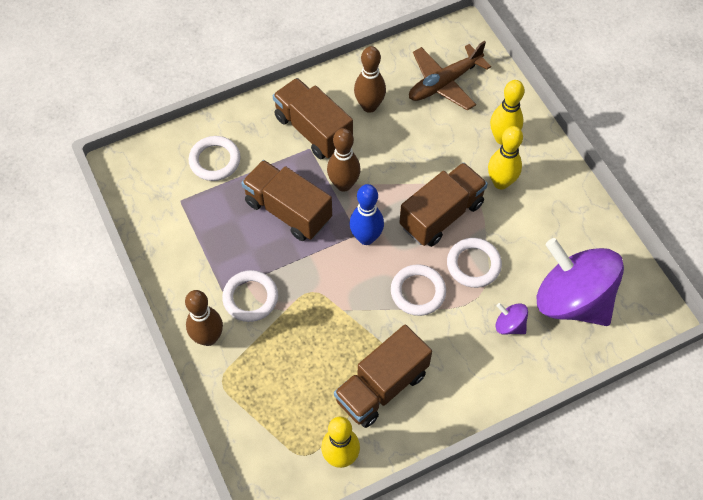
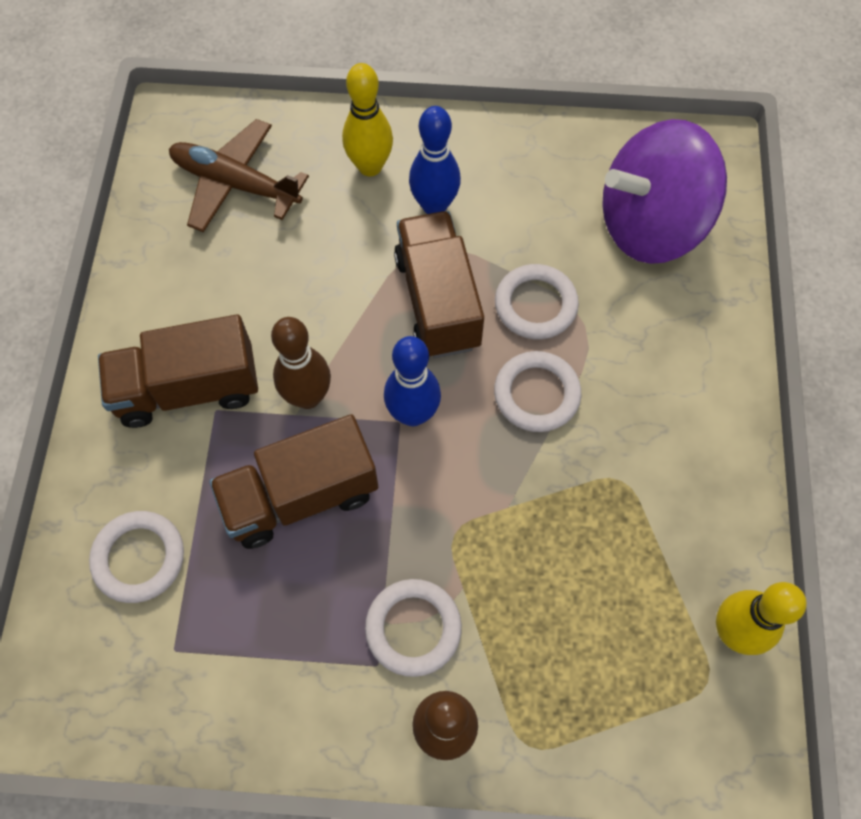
camera: 60 degrees left, 5 degrees up
brown truck [334,325,432,428] -> none
brown bowling pin [354,46,386,113] -> none
brown plane [409,41,491,111] -> brown plane turned 120 degrees clockwise [169,119,309,232]
yellow bowling pin [488,126,523,189] -> blue bowling pin [409,106,461,214]
purple spinning top [496,303,528,335] -> none

